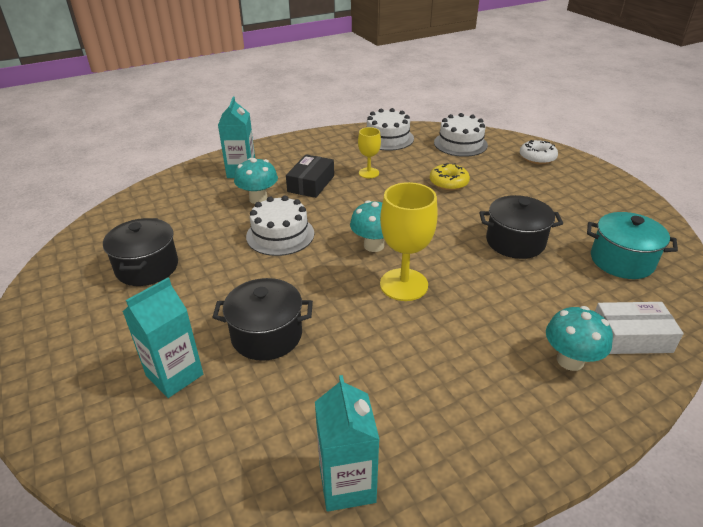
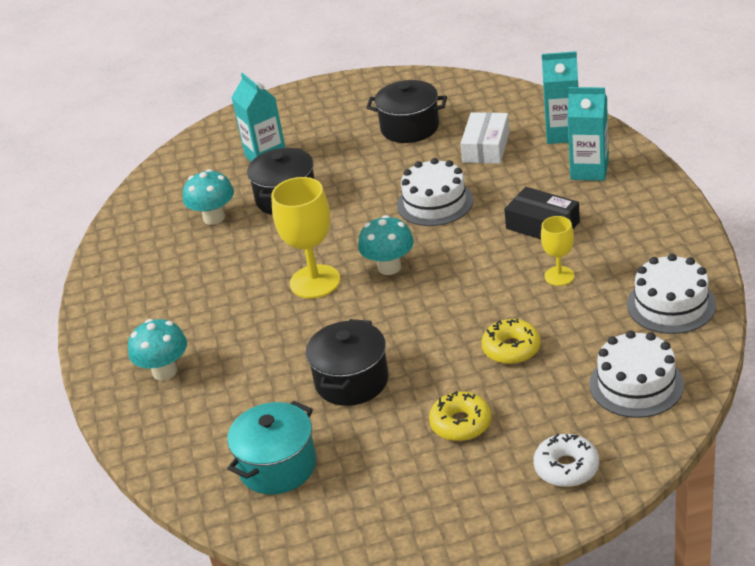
camera: 110 degrees right, 0 degrees up
turquoise mushroom [234,158,278,204] -> turquoise mushroom moved to [183,169,234,225]
turquoise carton [315,375,380,512] -> turquoise carton moved to [542,51,578,144]
white box [595,302,684,354] -> white box moved to [460,112,510,164]
none -> yellow donut [429,391,491,441]

